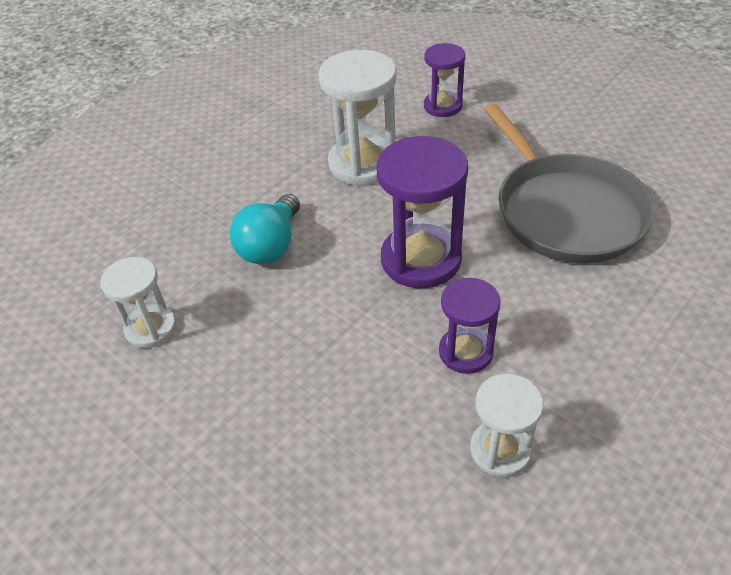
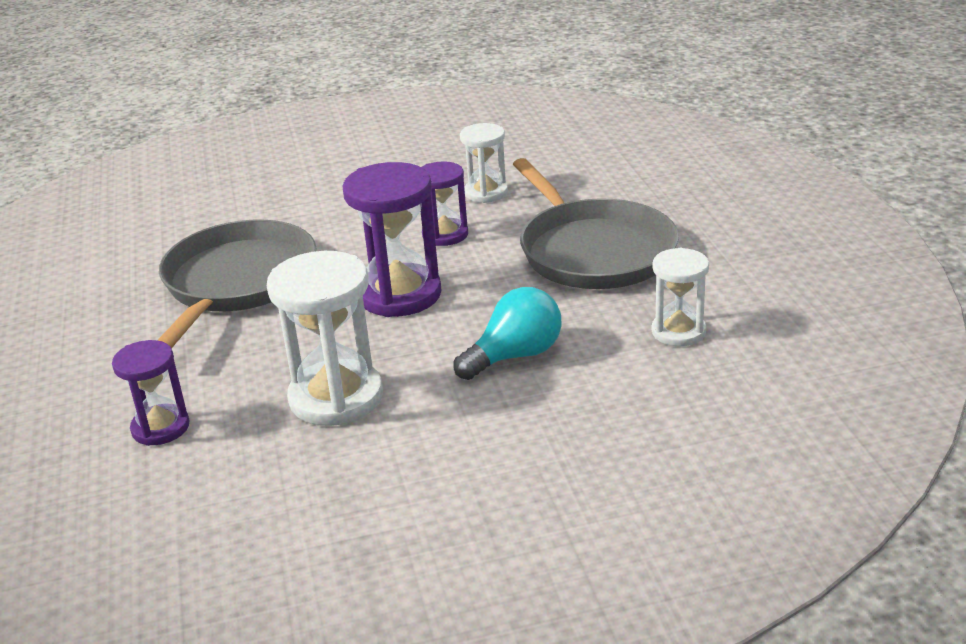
camera: 145 degrees left, 15 degrees down
none -> grey pan [513,158,679,289]

